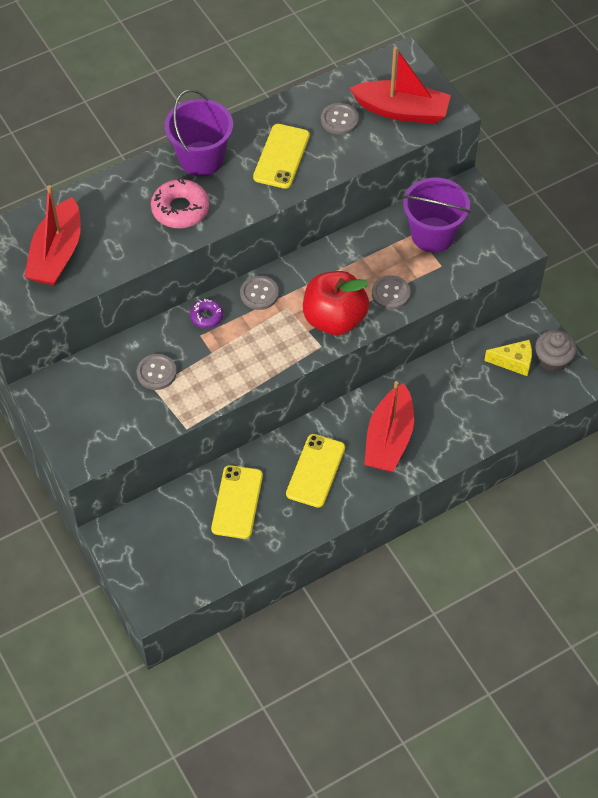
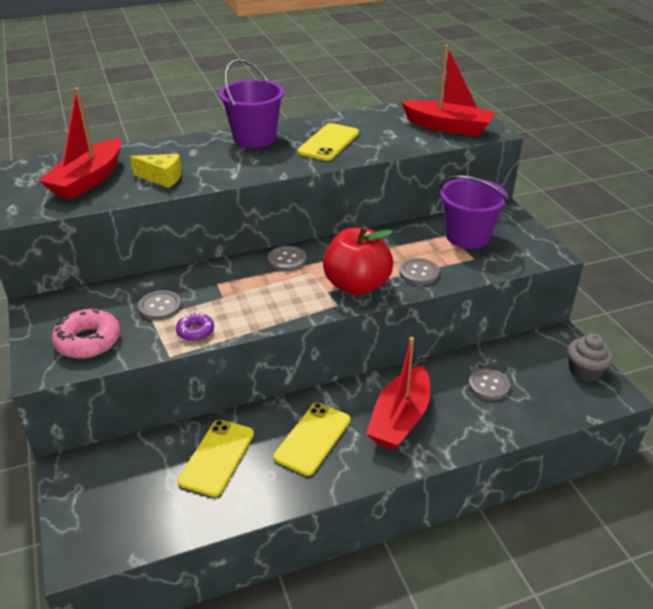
camera: 10 degrees right, 20 degrees down
pink donut [151,178,209,228] -> pink donut moved to [52,307,120,358]
purple donut [190,299,223,328] -> purple donut moved to [176,312,214,341]
grey button [321,103,359,135] -> grey button moved to [468,368,510,400]
yellow cheese [484,340,532,376] -> yellow cheese moved to [130,154,182,188]

